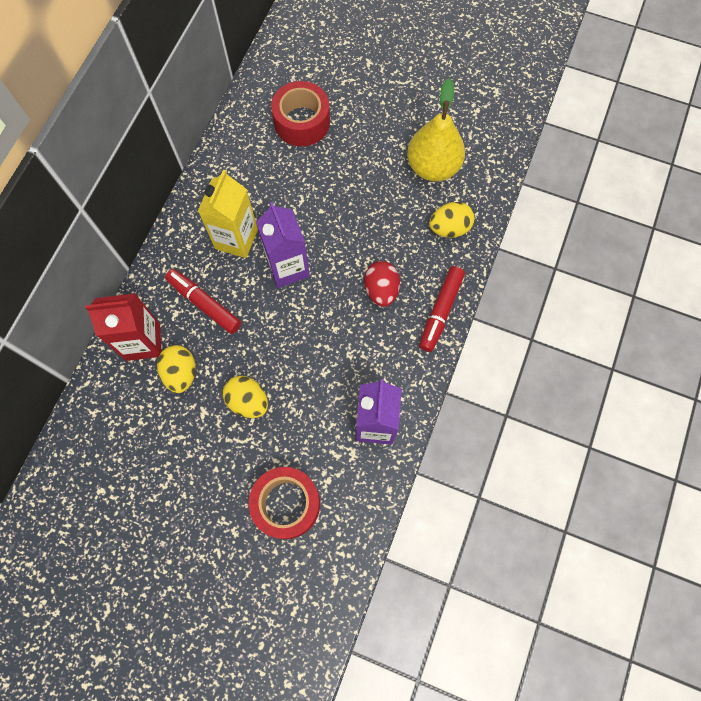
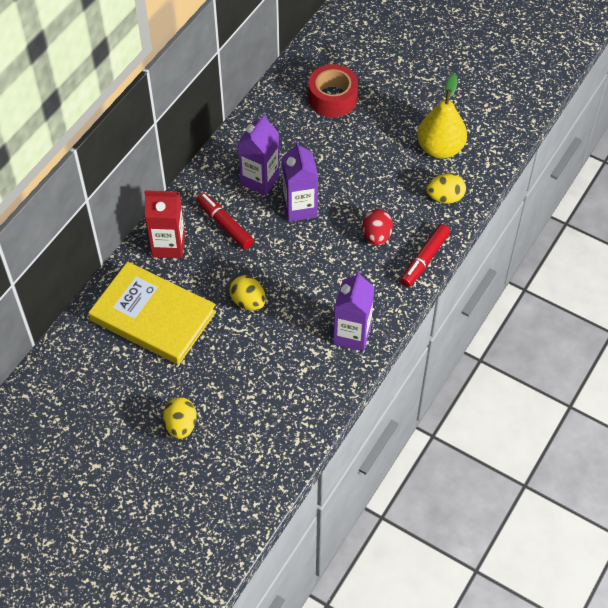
camera: 10 degrees right, 15 degrees down
yellow egg [157,345,196,393] -> yellow egg moved to [163,397,197,439]
yellow carton [198,169,258,258] -> purple carton [238,114,280,195]
red tape [249,467,320,539] -> none
none -> yellow book [88,262,216,365]

